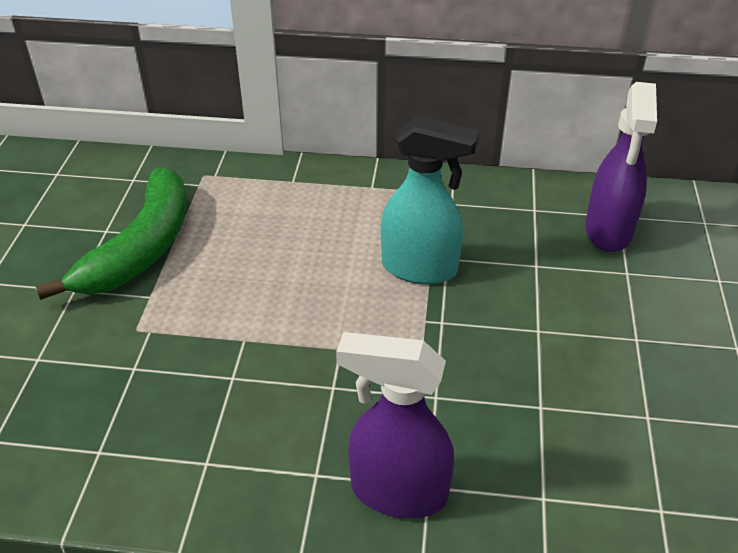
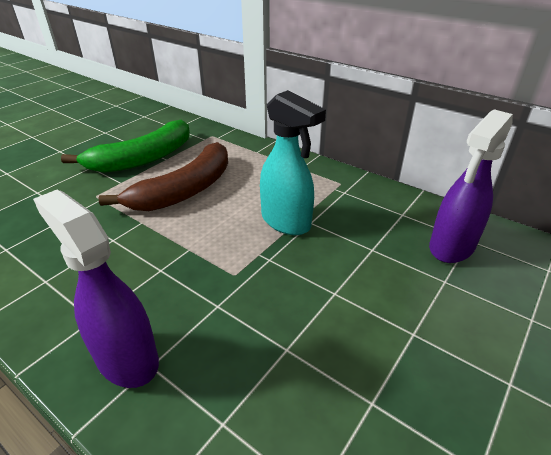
camera: 30 degrees right, 5 degrees down
none -> brown banana [99,142,228,211]

